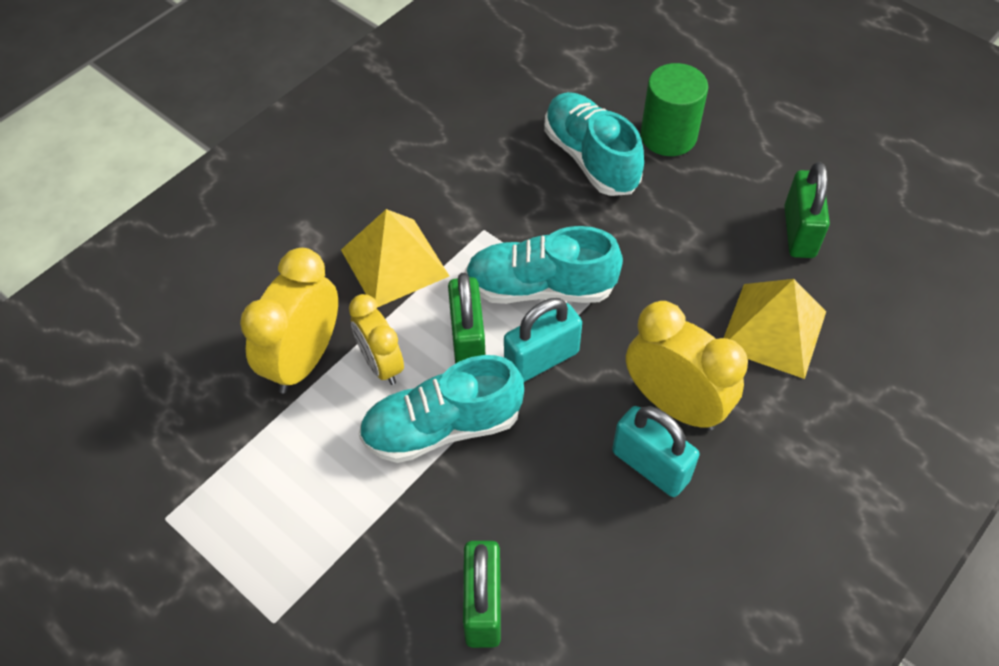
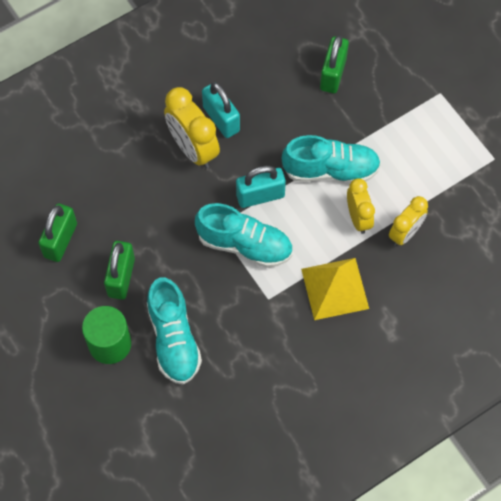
camera: 165 degrees left, 10 degrees up
yellow clock [240,248,338,393] -> yellow clock [389,196,428,246], size x0.65
green padlock [448,273,485,364] -> green padlock moved to [104,241,135,300]
yellow pyramid [724,279,826,379] -> none

